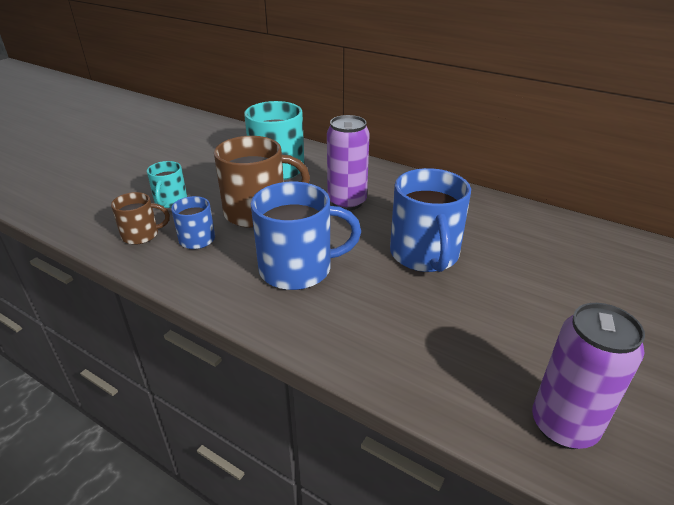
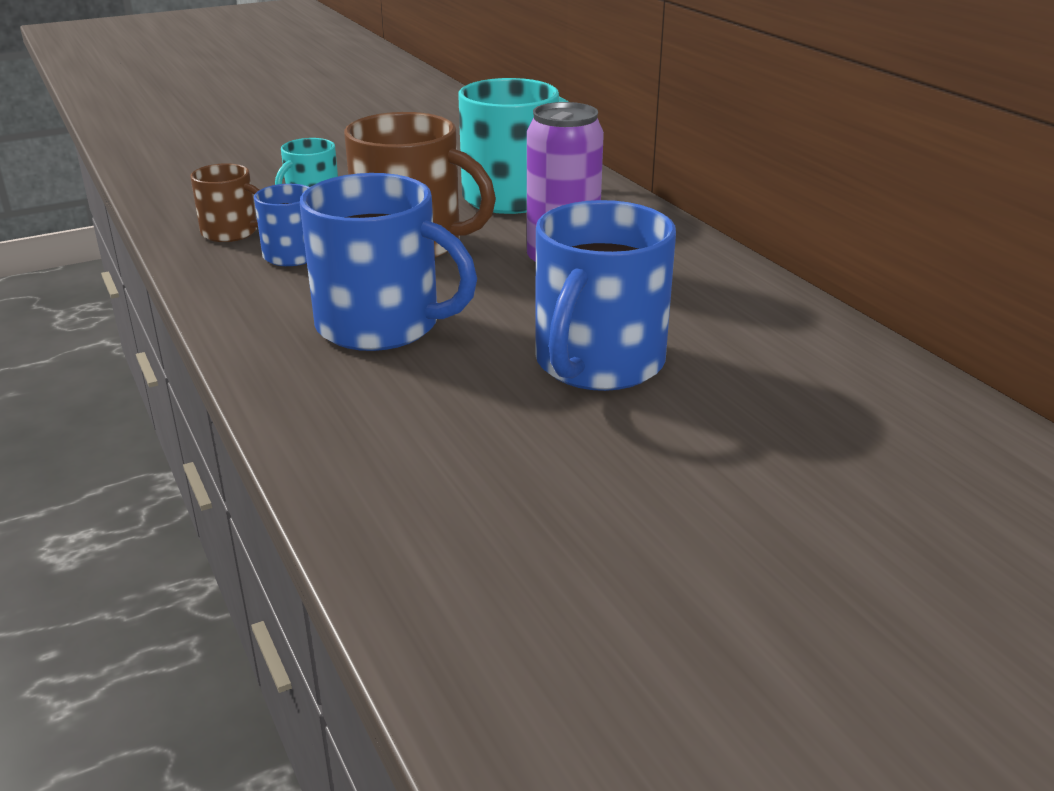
camera: 30 degrees right, 5 degrees down
purple can [532,303,645,449] -> none

